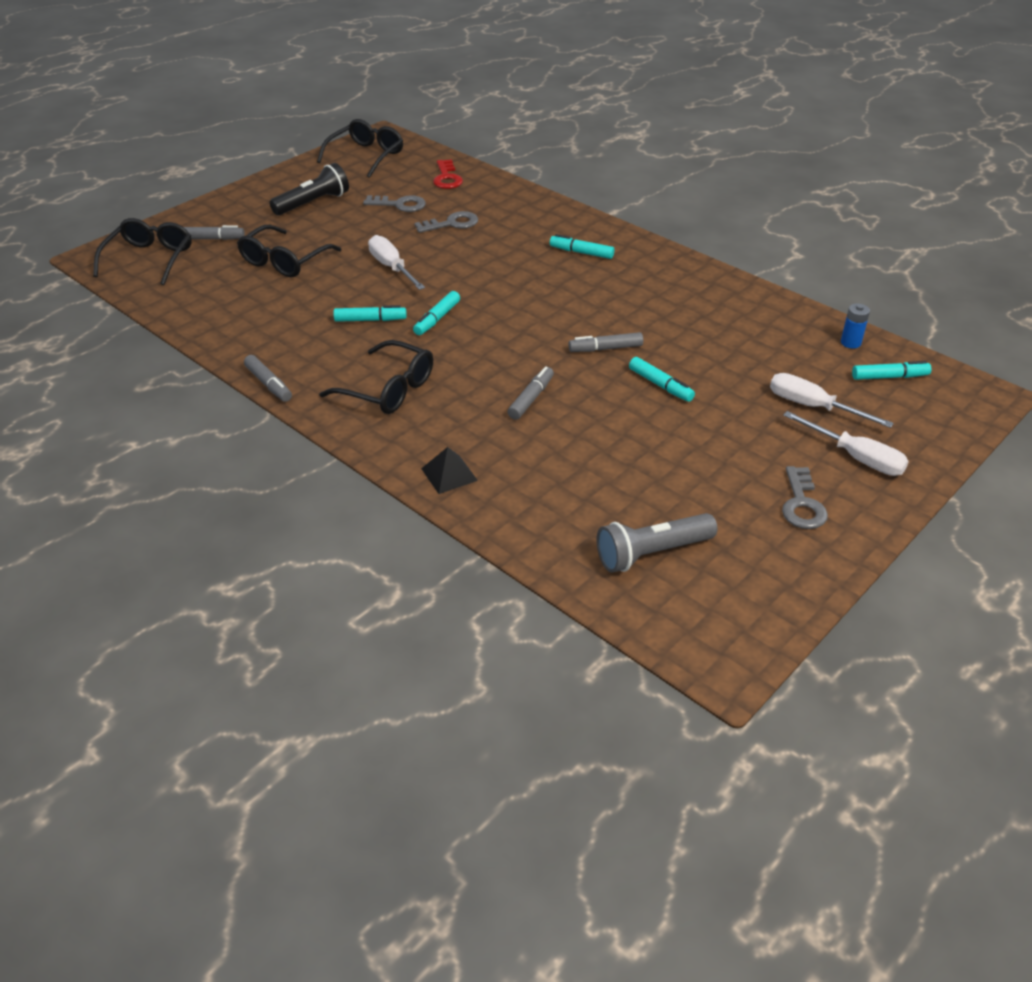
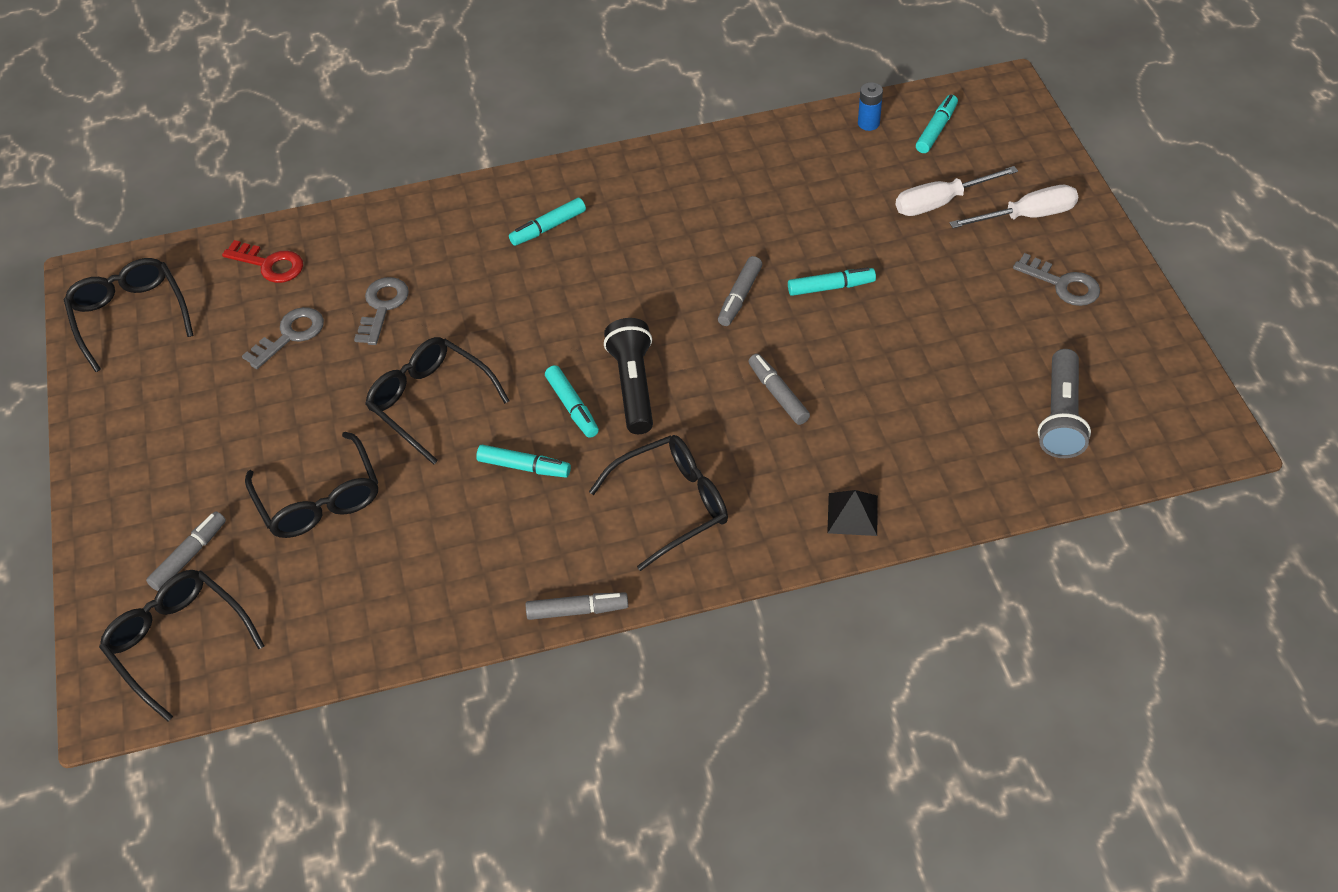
camera: 55 degrees left, 10 degrees up
black flashlight [269,163,349,216] -> black flashlight moved to [604,318,653,434]
turquoise marker [333,305,407,322] -> turquoise marker turned 75 degrees clockwise [476,445,571,478]
white screwdriver [368,235,425,290] -> black glasses [365,337,510,465]

